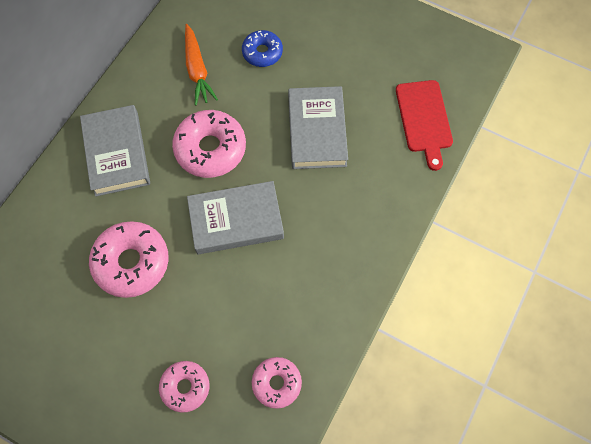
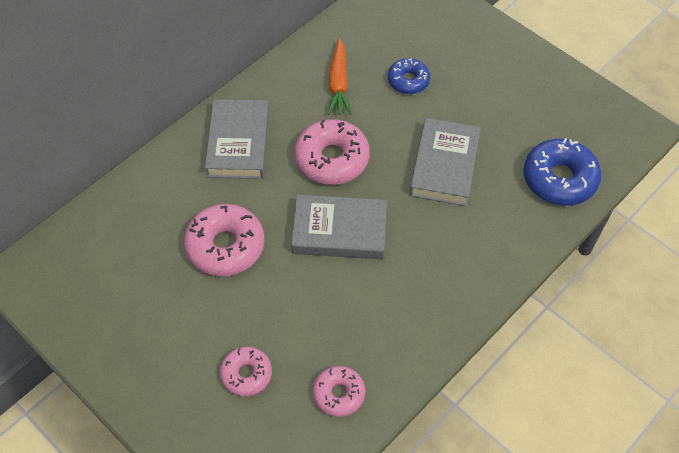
camera: 15 degrees right, 10 degrees down
red cutting board [396,80,453,171] -> blue donut [524,138,601,206]

